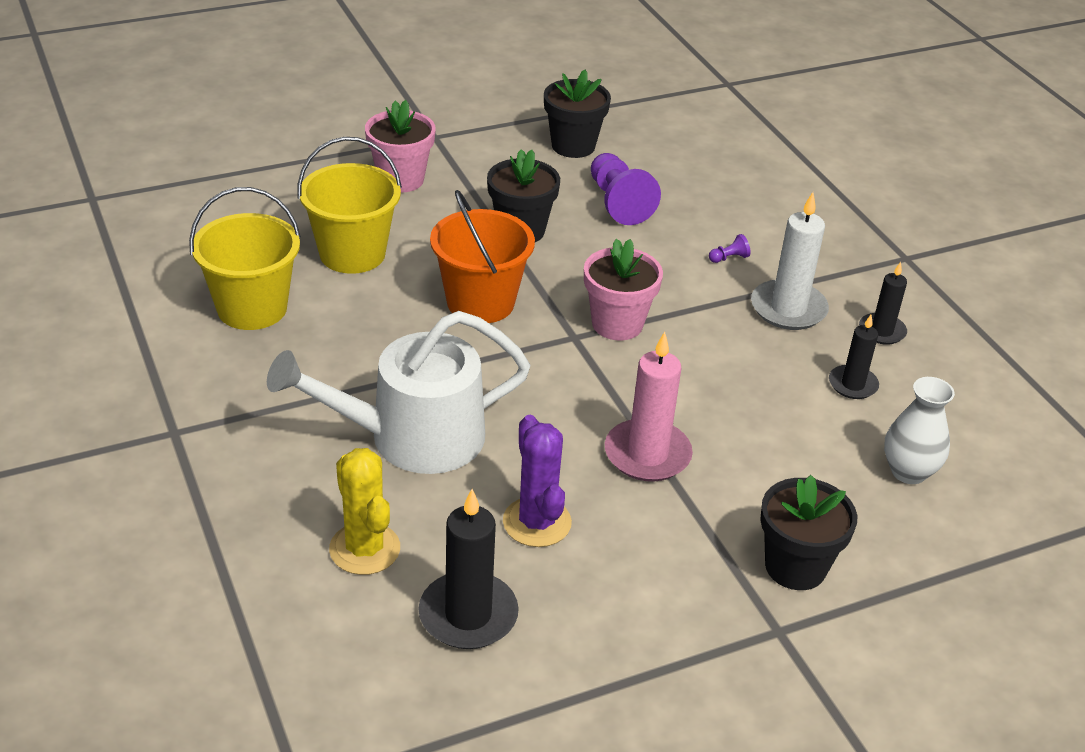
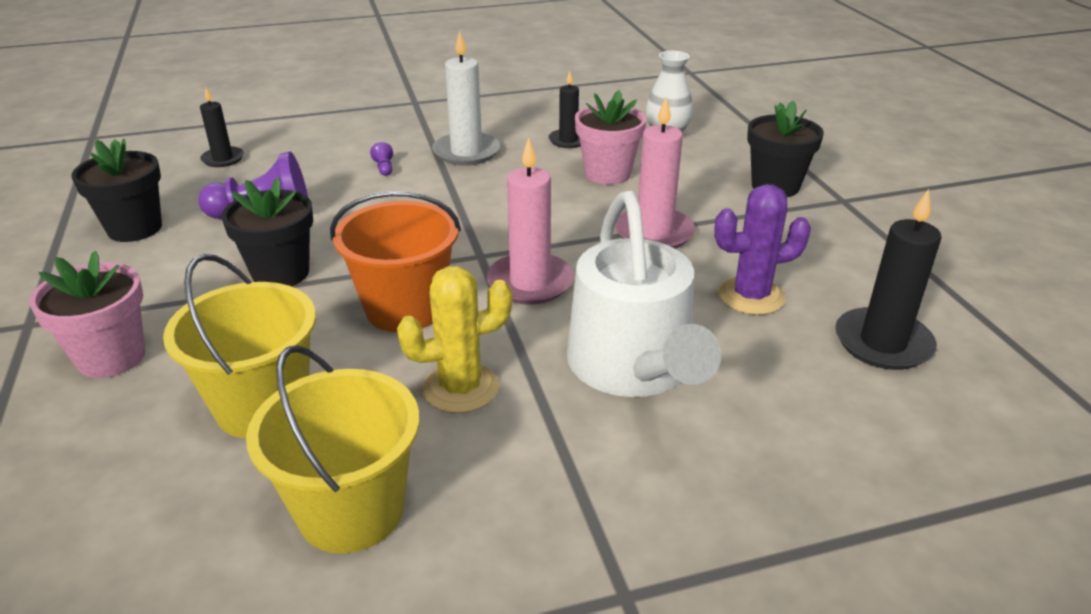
camera: 80 degrees left, 5 degrees down
yellow cactus [329,448,400,575] -> yellow cactus moved to [397,266,512,413]
pink flower pot [584,239,663,340] -> pink flower pot moved to [575,90,647,185]
black candle [859,262,907,345] -> black candle moved to [200,87,244,167]
none -> pink candle [487,137,574,305]

